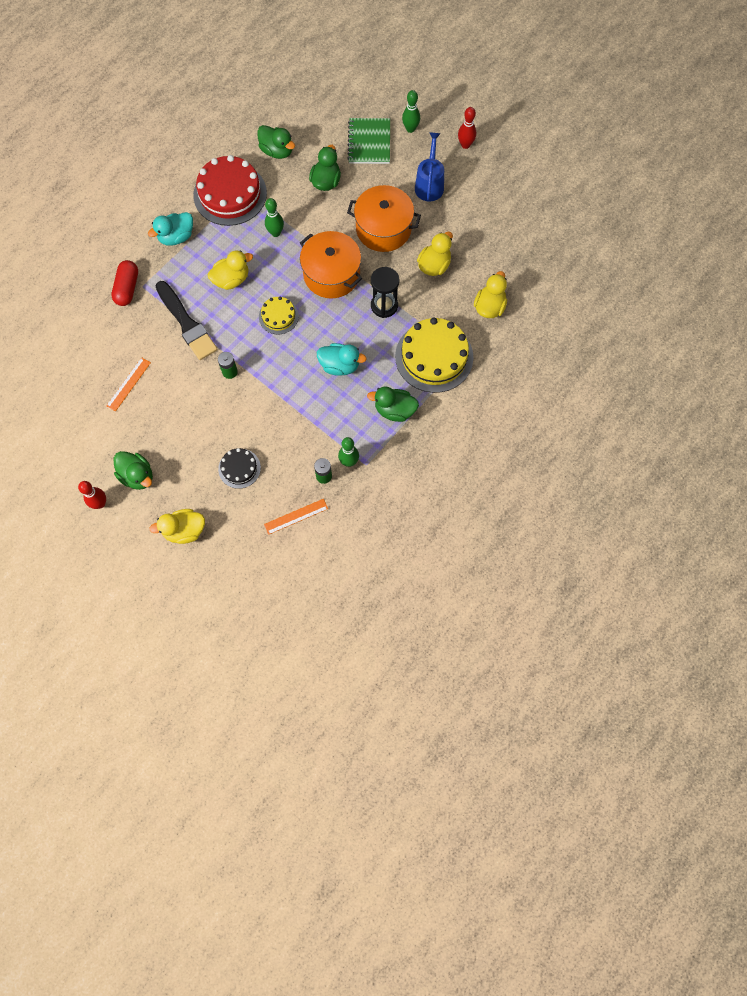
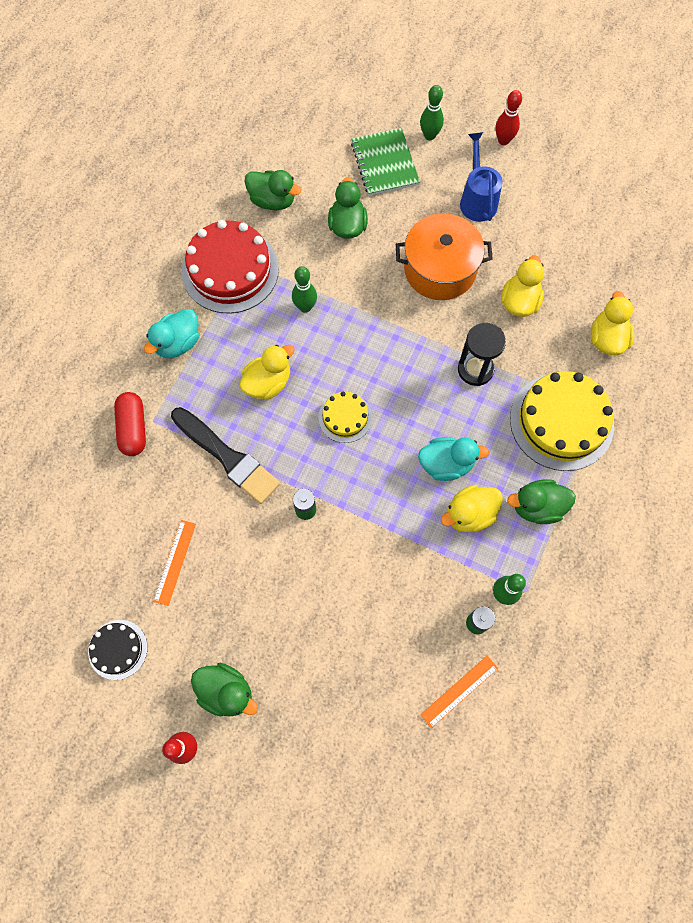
camera: 15 degrees left, 0 degrees up
yellow duck [149,509,205,544] -> yellow duck moved to [440,485,503,532]
black cake [218,448,261,489] -> black cake moved to [88,620,148,680]
orange pot [300,231,362,299] -> none

